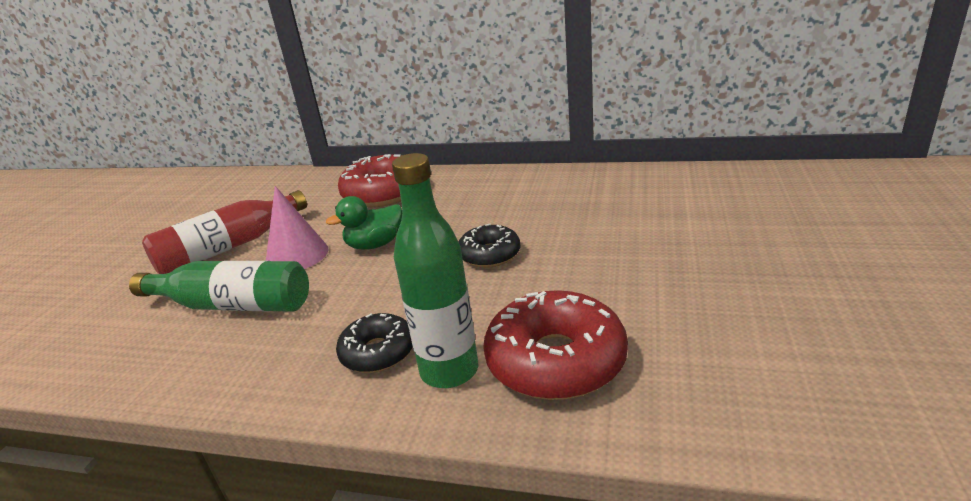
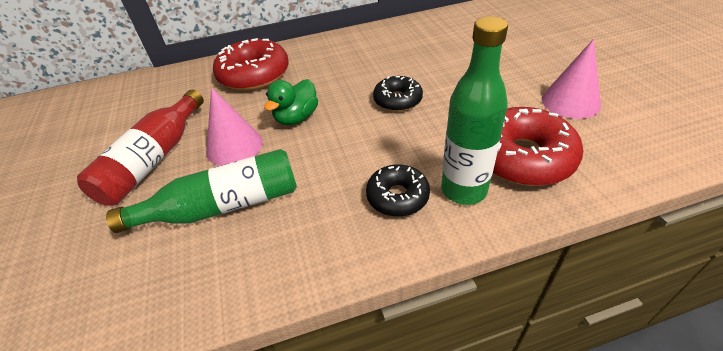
camera: 30 degrees left, 15 degrees up
none -> pink cone [542,39,601,119]

